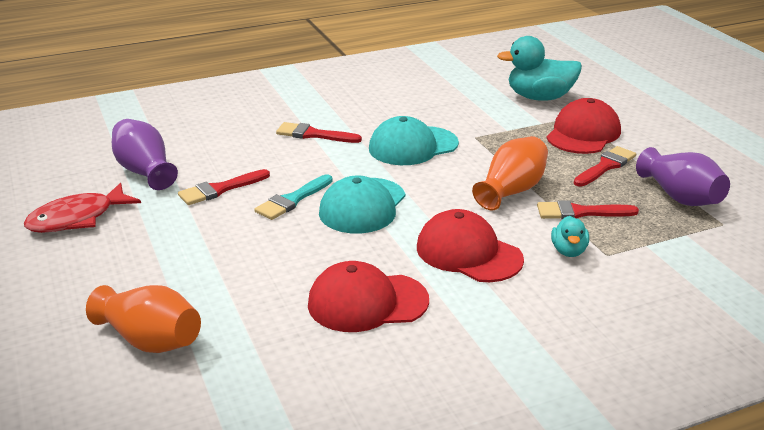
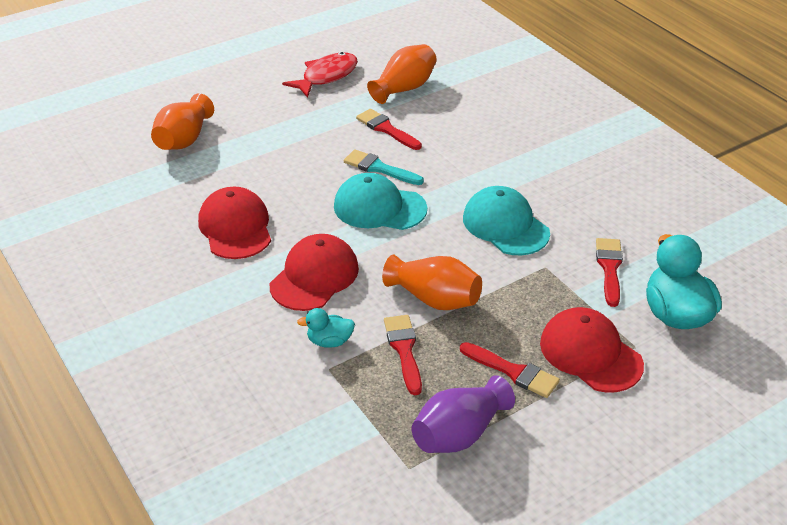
camera: 80 degrees right, 10 degrees up
red fish [24,183,141,233] -> red fish turned 90 degrees clockwise [282,52,358,98]
purple vase [112,119,178,190] -> orange vase [367,44,437,104]
red brush [276,122,362,143] -> red brush moved to [596,238,623,307]
red cap [547,98,621,154] -> red cap turned 150 degrees counterclockwise [540,307,644,392]

